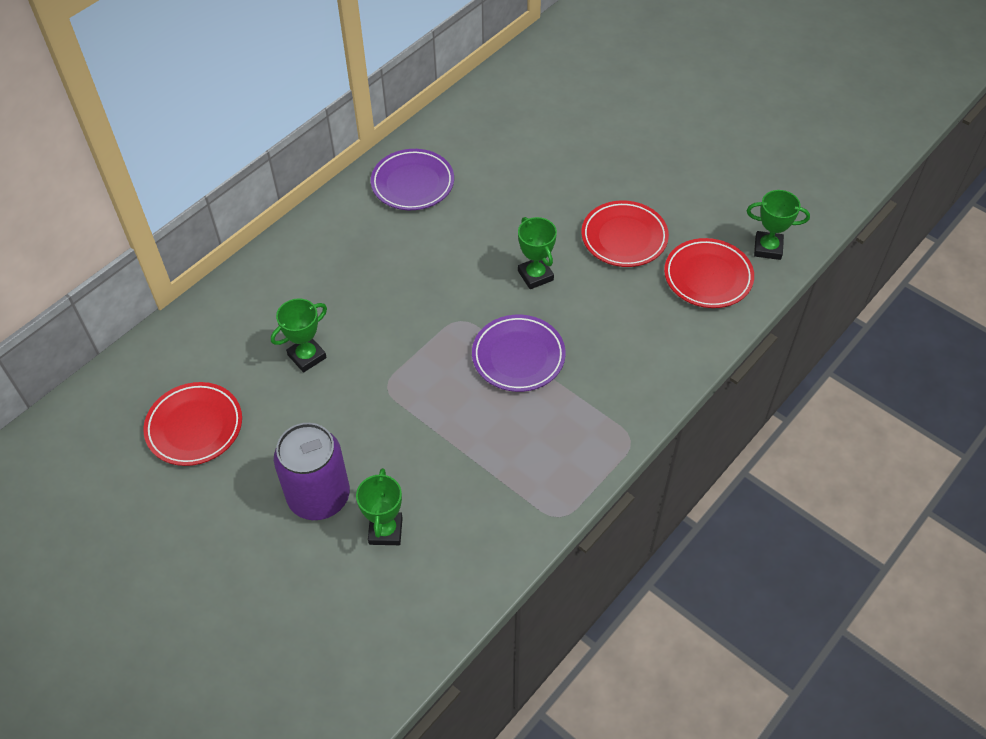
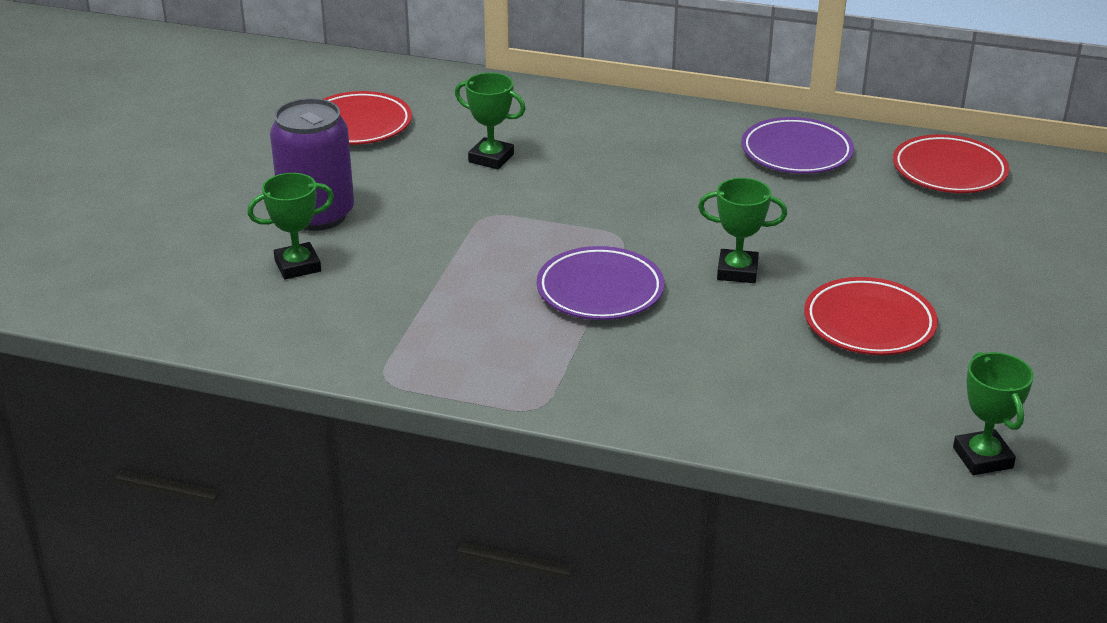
camera: 65 degrees right, 20 degrees down
green trophy [518,217,557,289] -> green trophy turned 60 degrees clockwise [698,178,787,283]
red plate [664,238,754,308] -> red plate moved to [893,134,1009,193]

